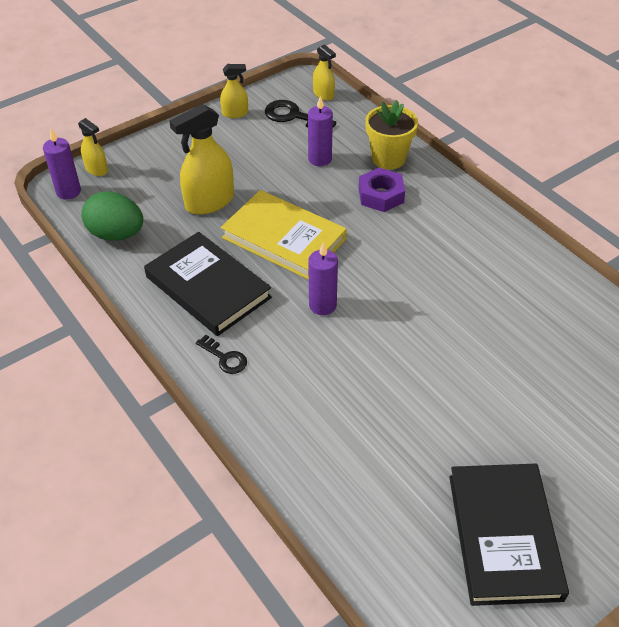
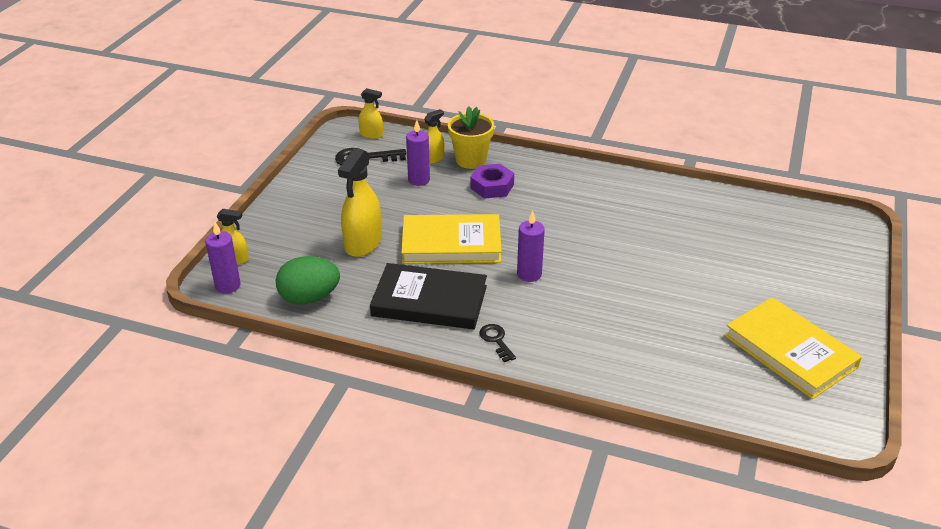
camera: 35 degrees left, 10 degrees down
black key [196,334,247,374] -> black key turned 120 degrees counterclockwise [479,324,516,362]
yellow spray bottle [220,64,248,118] -> yellow spray bottle moved to [424,109,444,164]
black book [449,464,569,606] -> yellow book [724,297,862,399]

